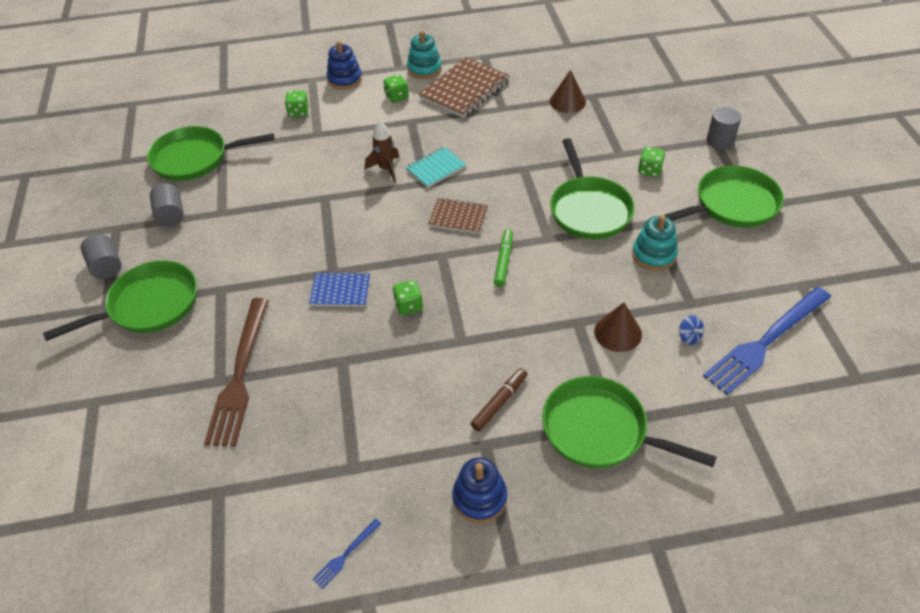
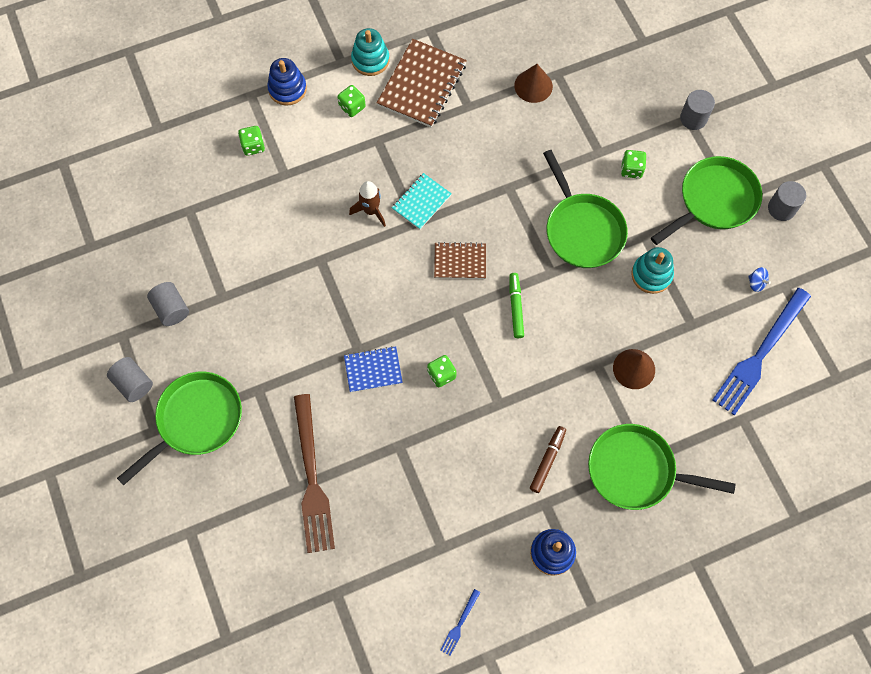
camera: 15 degrees left, 20 degrees up
green pan [147,126,274,181] -> none
blue spinning top [679,315,704,345] -> blue spinning top moved to [748,267,771,292]
none -> grey cylinder [768,181,806,221]

